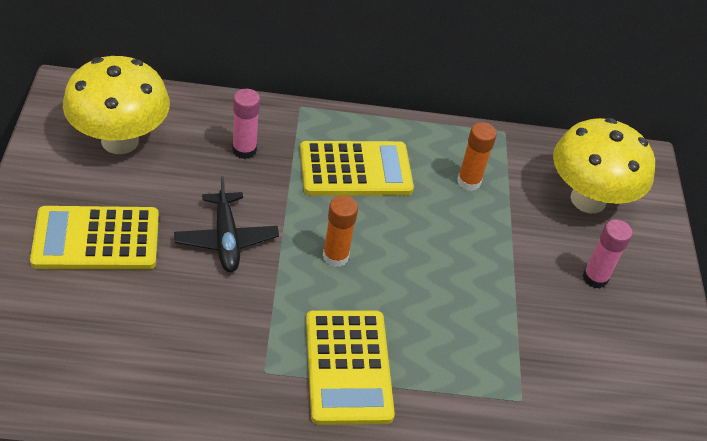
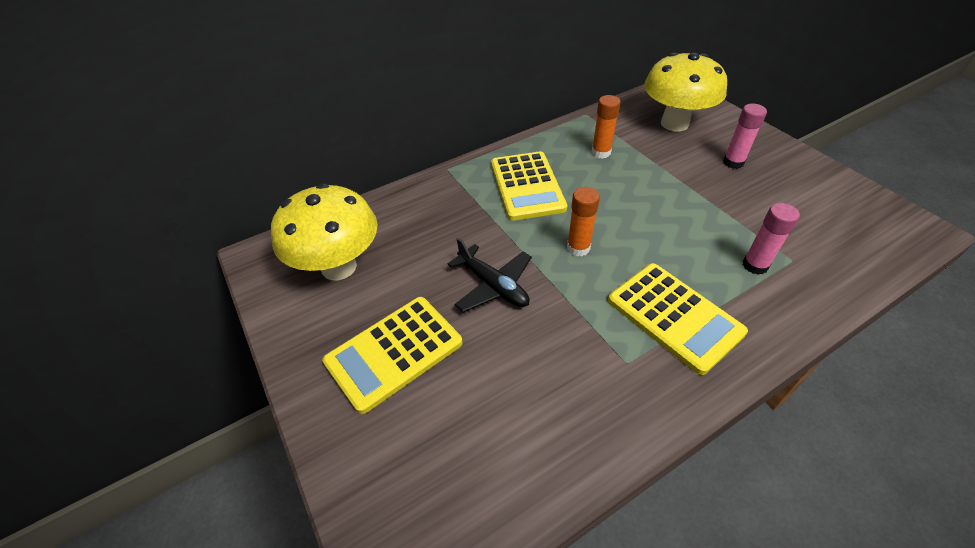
camera: 25 degrees left, 0 degrees up
pink glue stick [232,89,260,159] -> pink glue stick moved to [742,203,800,275]
yellow calculator [300,141,414,196] -> yellow calculator turned 120 degrees clockwise [491,151,567,221]

